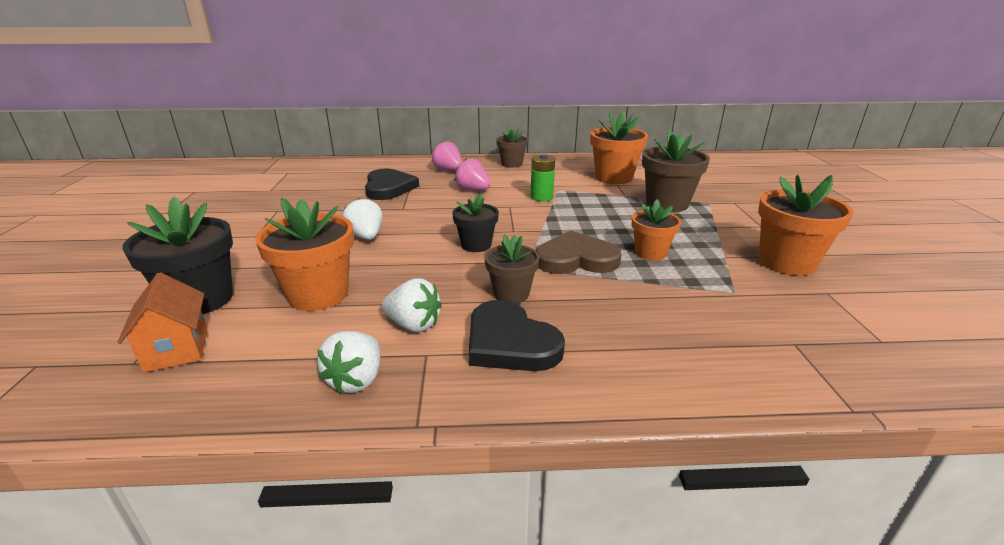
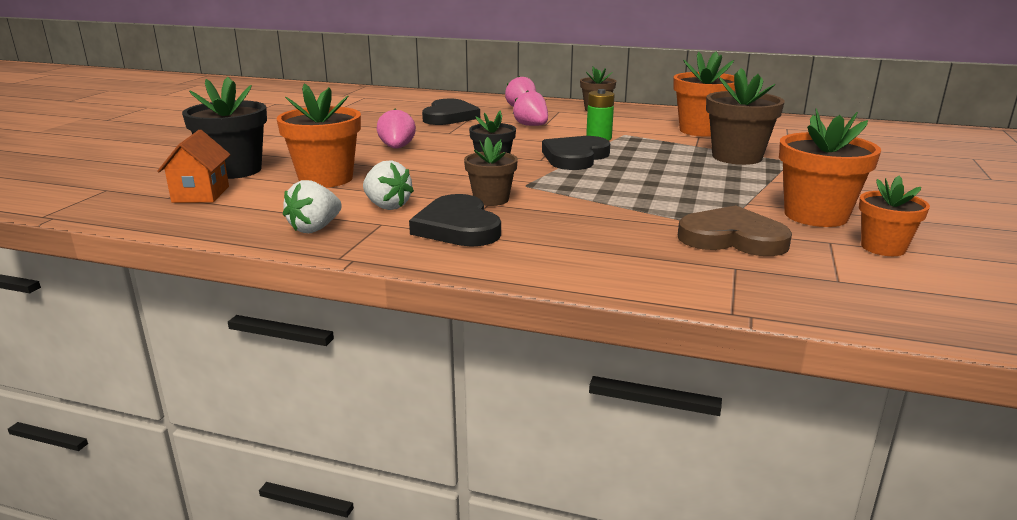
camera: 20 degrees right, 5 degrees down
white strawberry [342,198,383,240] -> pink strawberry [377,109,416,149]
brown heart [536,231,622,274] -> brown heart moved to [678,205,792,256]
orange flower pot [632,199,681,261] -> orange flower pot moved to [859,176,930,256]
none -> black heart [542,136,610,170]

